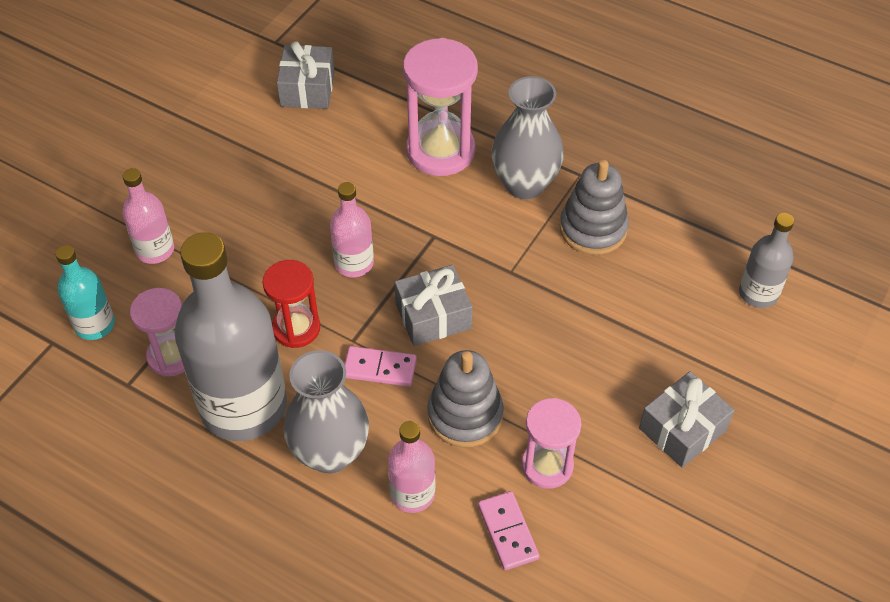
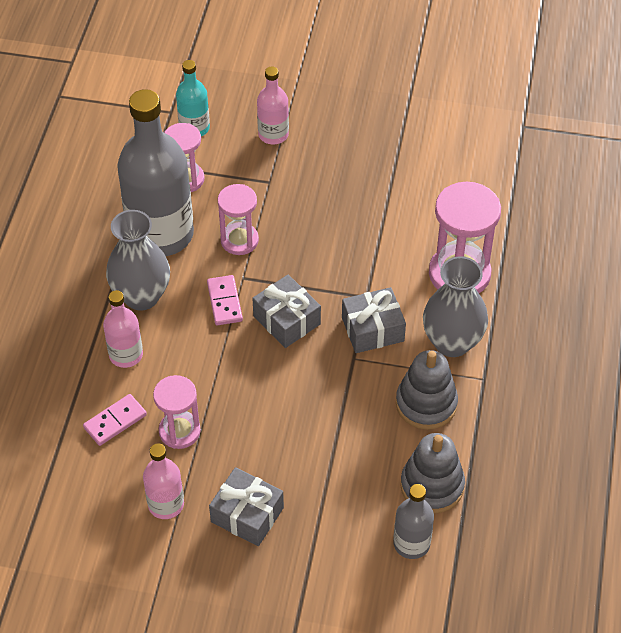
camera: 70 degrees right, 0 degrees up
red hourglass [262,260,320,348] -> pink hourglass [218,184,259,255]
grey gift [277,41,335,109] -> grey gift moved to [342,287,406,353]
pink bottle [330,182,374,277] -> pink bottle moved to [143,443,184,519]
grey stacking toy [427,350,504,448] -> grey stacking toy moved to [400,433,465,513]

